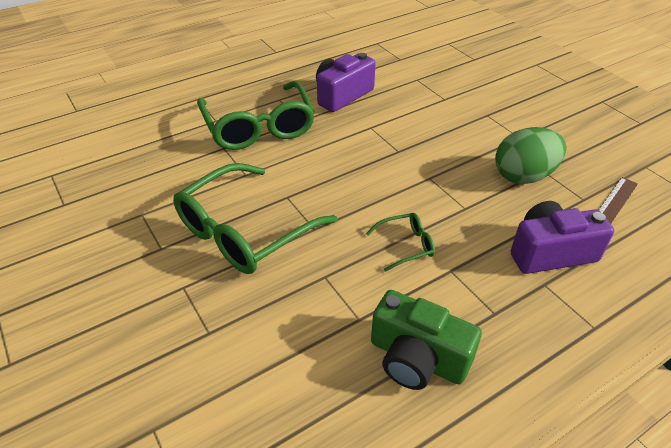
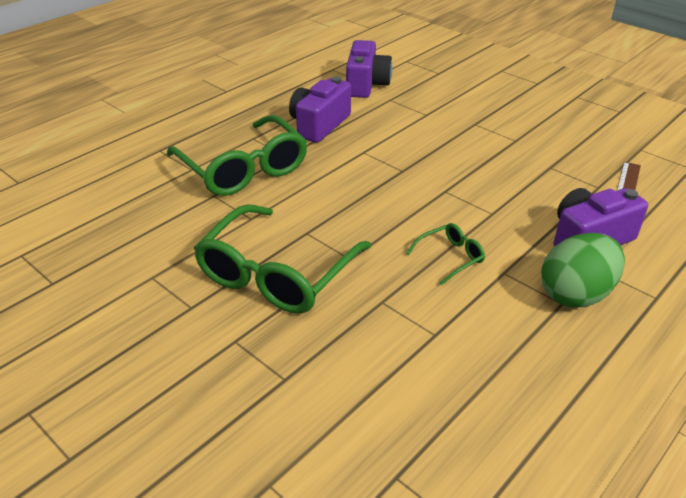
camera: 15 degrees left, 5 degrees down
green camera [371,290,482,390] -> none
green egg [495,127,567,184] -> green egg moved to [541,233,625,308]
none -> purple camera [346,40,392,98]

